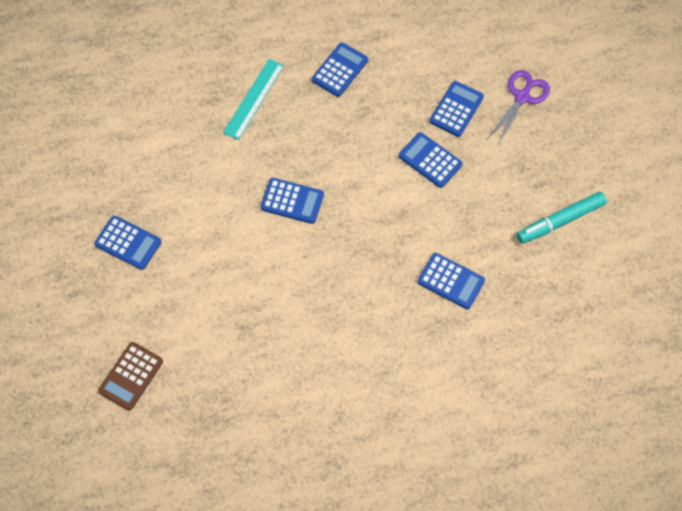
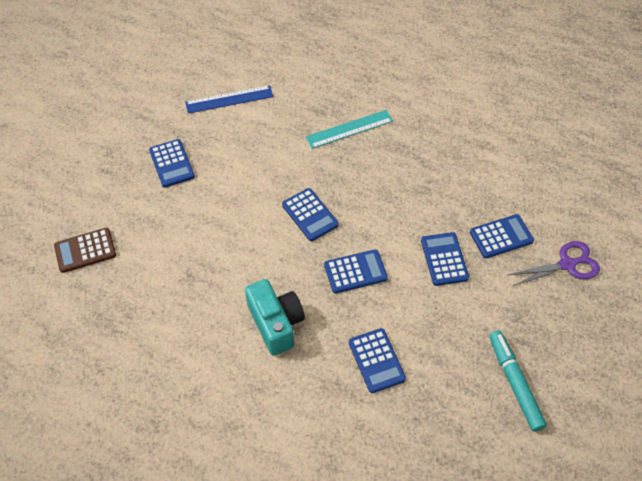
camera: 40 degrees right, 10 degrees down
blue calculator [312,43,368,97] -> blue calculator moved to [324,249,388,293]
turquoise marker [516,192,607,244] -> turquoise marker turned 60 degrees clockwise [489,331,547,431]
none -> blue ruler [185,85,273,114]
none -> turquoise camera [245,279,305,356]

